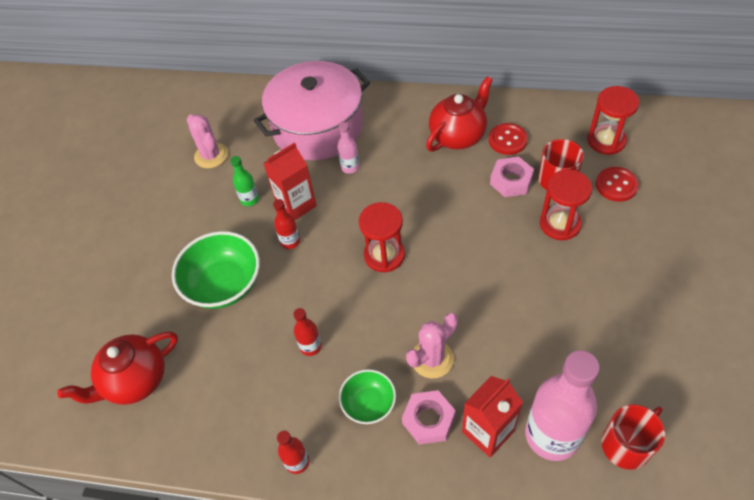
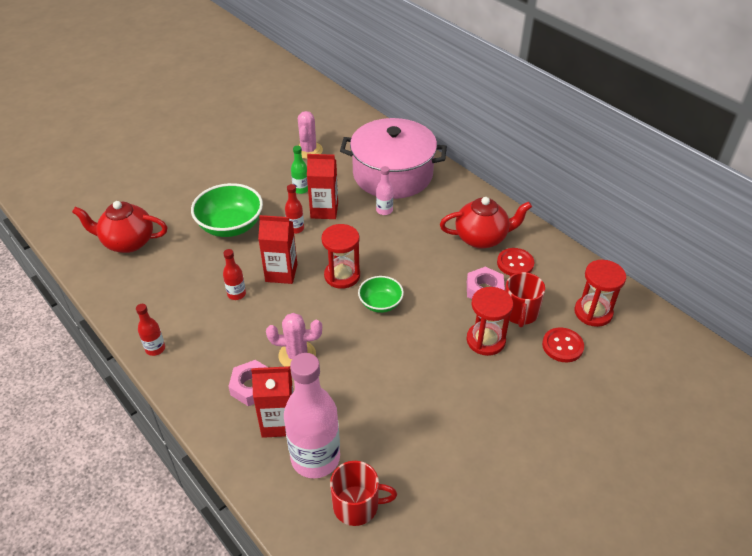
camera: 35 degrees right, 10 degrees down
green bowl [339,369,396,424] -> green bowl moved to [358,276,404,313]
none -> red carton [258,215,297,284]

